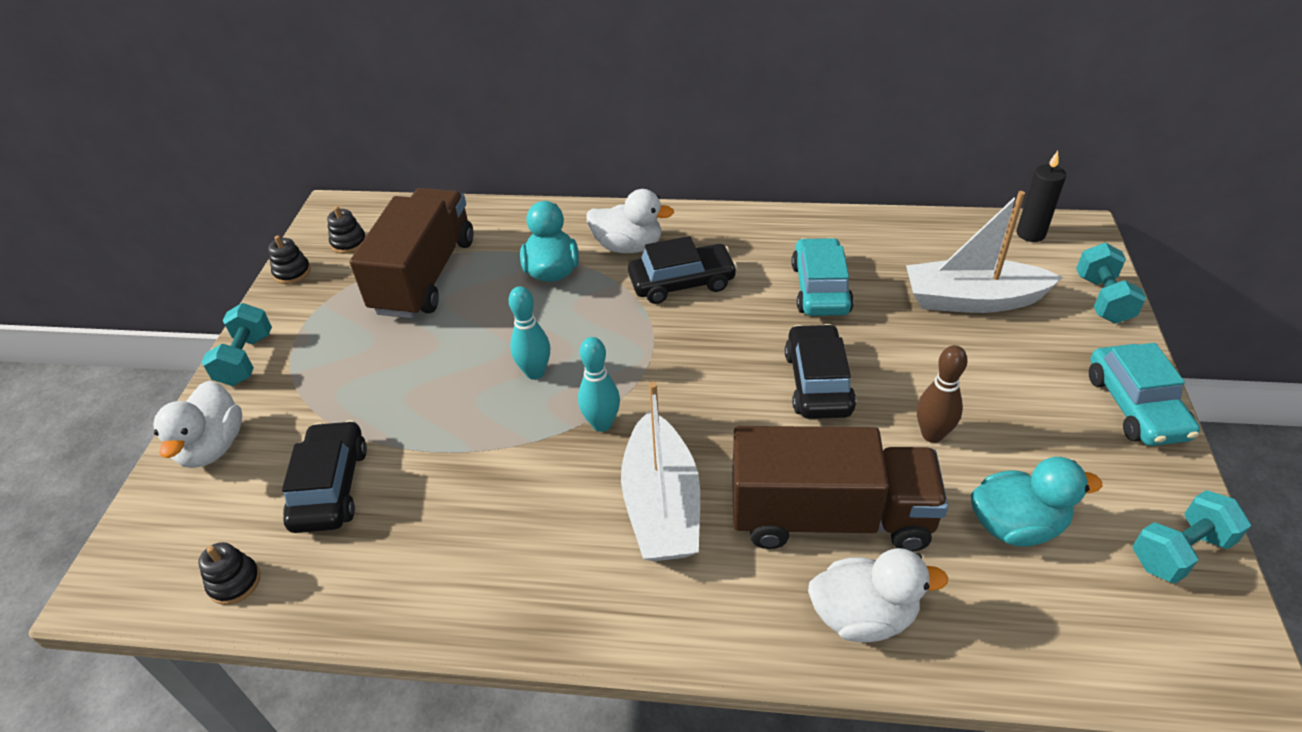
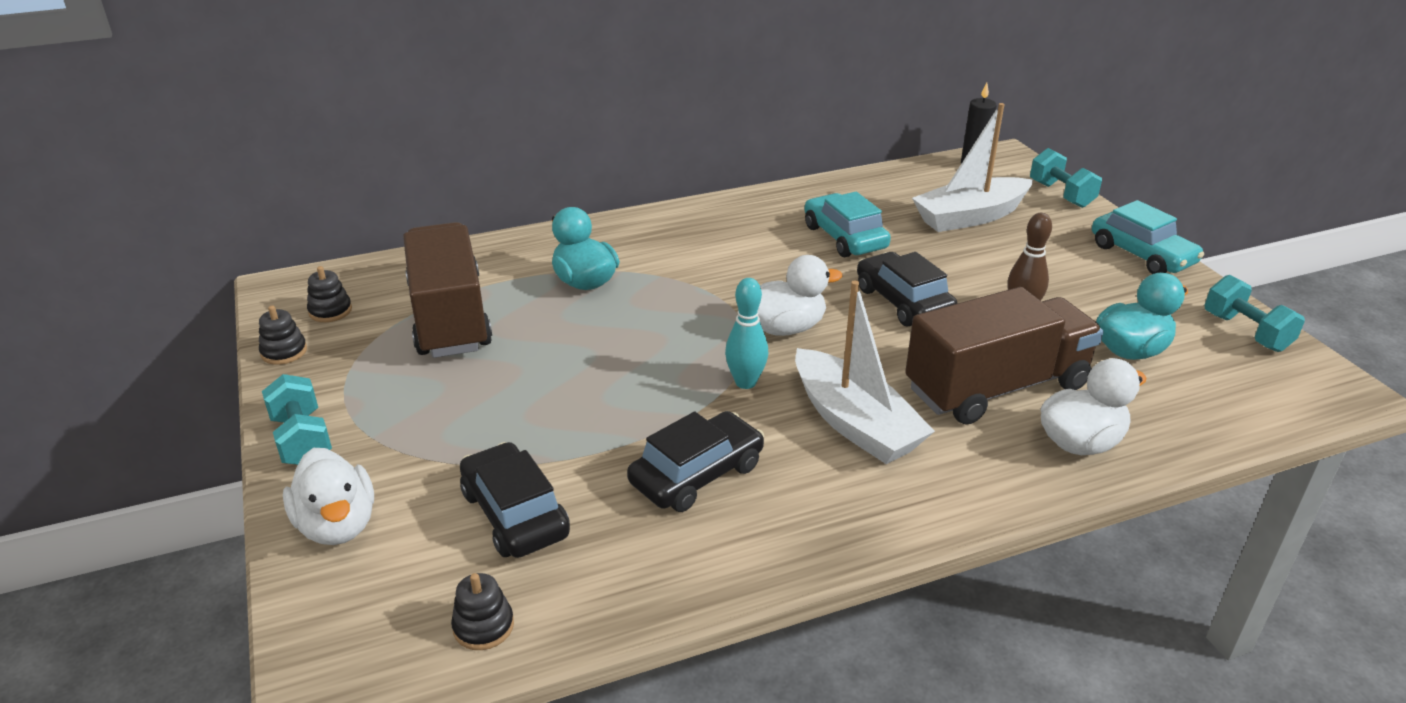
camera: 30 degrees left, 10 degrees down
turquoise bowling pin [509,286,550,380] -> none
white duck [586,189,674,253] -> white duck moved to [758,255,842,336]
black car [628,236,738,304] -> black car moved to [627,411,764,512]
turquoise dumbbell [1133,490,1251,584] -> turquoise dumbbell turned 60 degrees counterclockwise [1204,275,1305,352]

